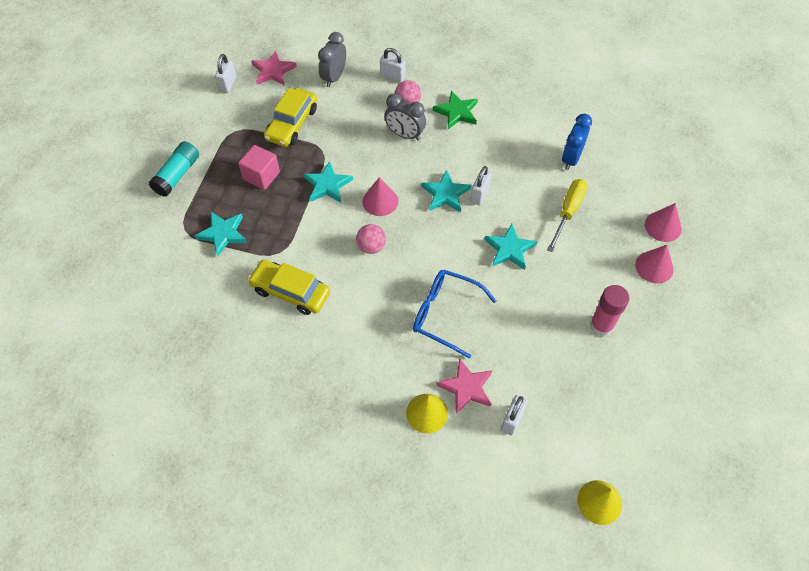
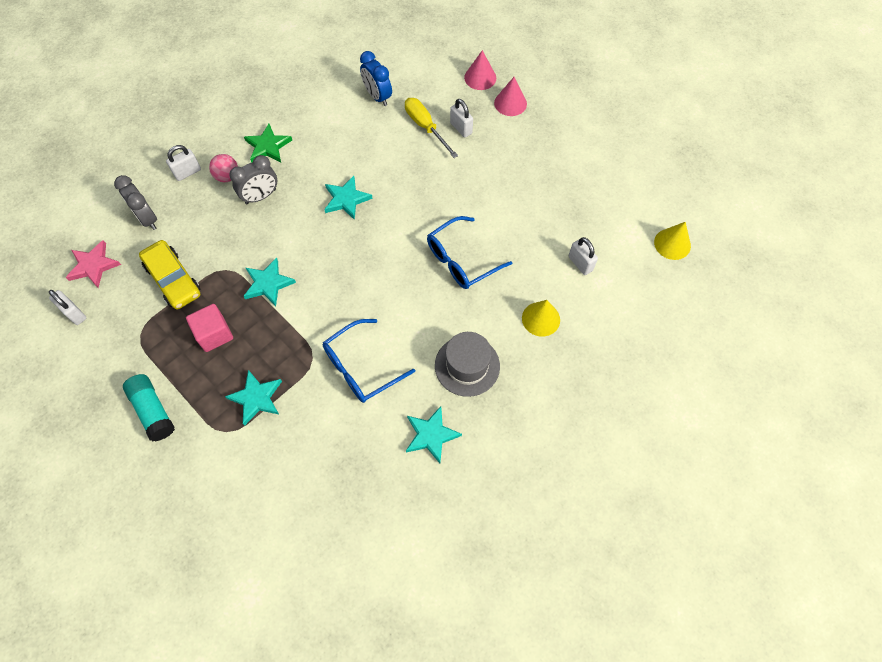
camera: 60 degrees left, 5 degrees up
yellow car [248,260,330,315] -> blue glasses [323,319,415,403]
pink ball [356,224,386,254] -> none
pink cone [363,177,398,216] -> none
pink star [437,358,492,414] -> none
white padlock [470,166,492,205] -> white padlock moved to [450,99,473,138]
turquoise star [484,224,537,270] -> turquoise star moved to [406,406,462,463]
pink glue stick [590,285,630,337] -> none
none -> grey hat [435,332,500,397]

